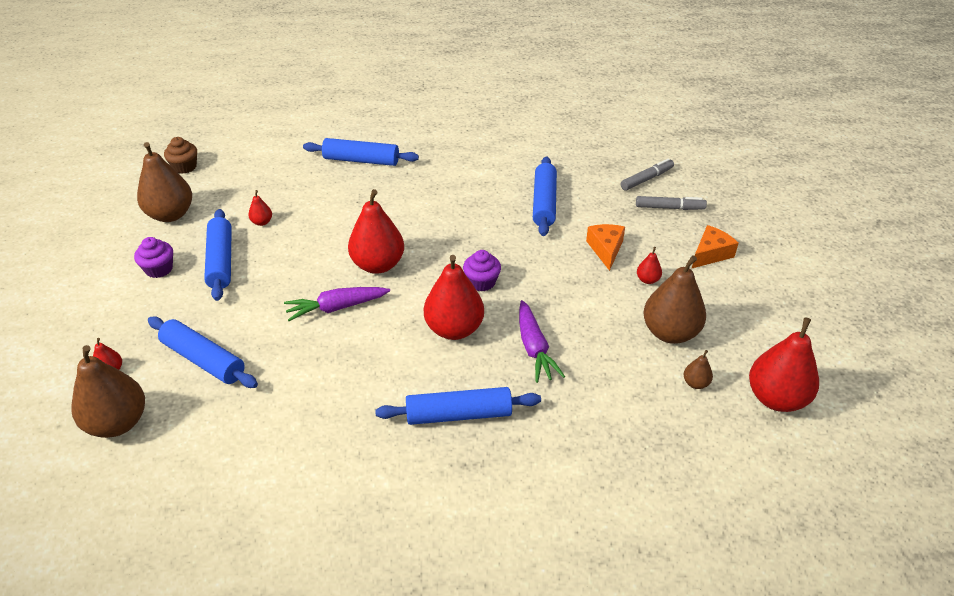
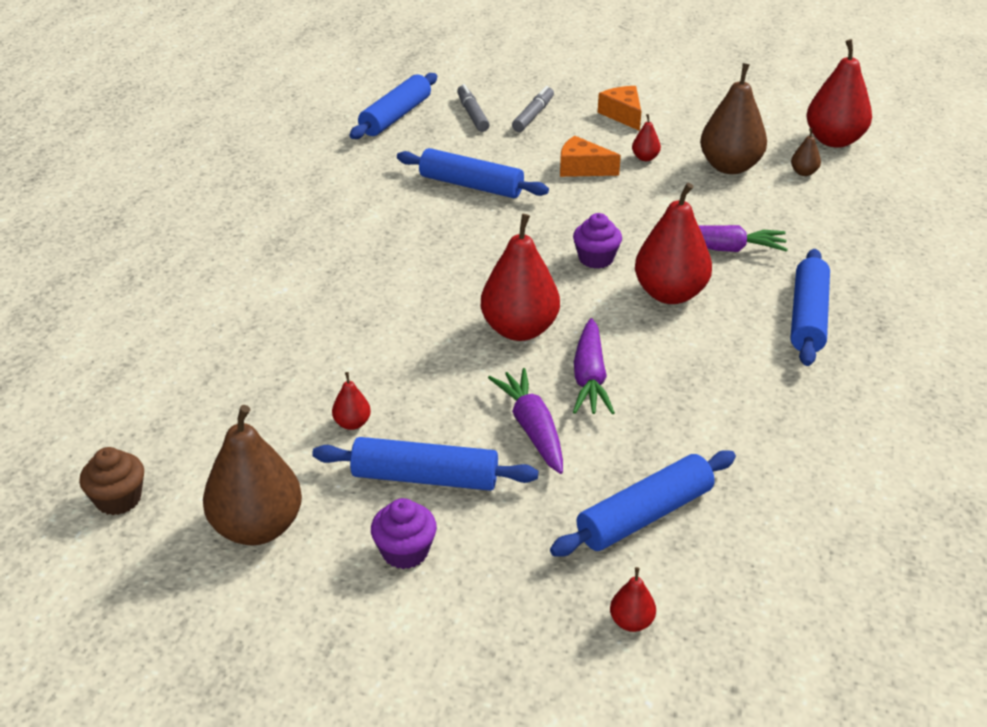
camera: 70 degrees left, 5 degrees down
brown pear [71,345,145,438] -> none
blue rolling pin [303,138,419,166] -> blue rolling pin moved to [350,73,437,139]
none -> purple carrot [488,368,563,474]

